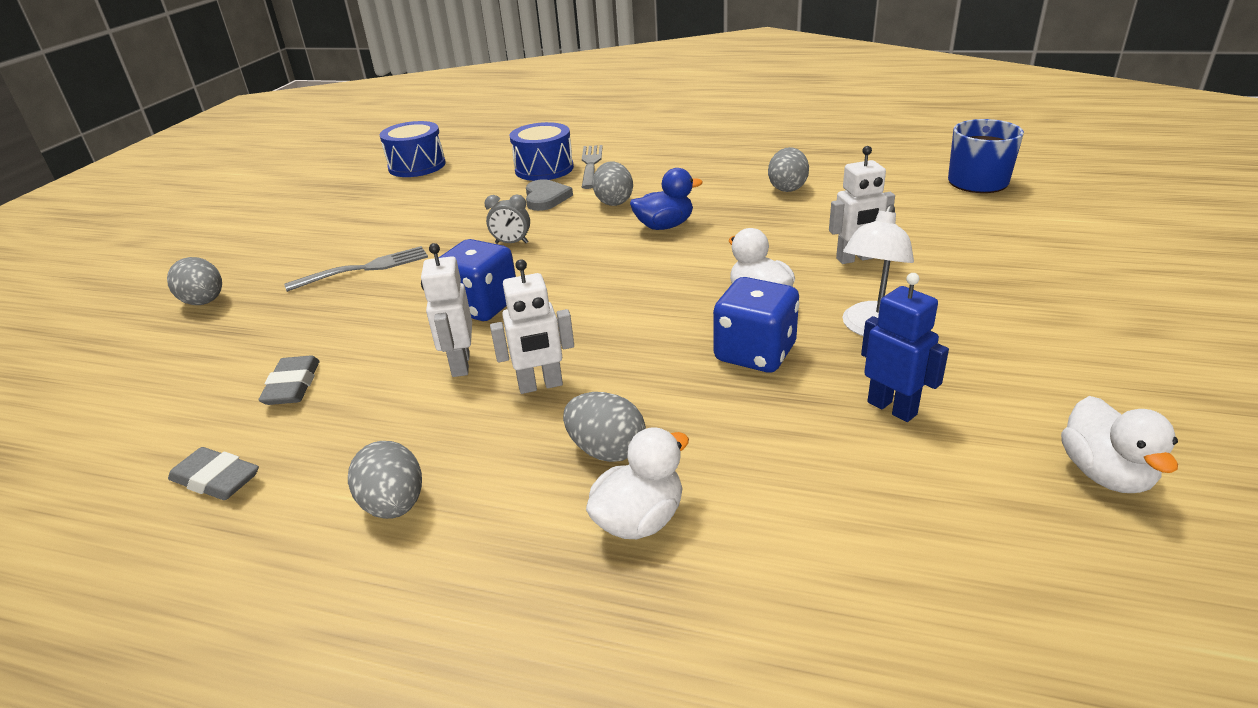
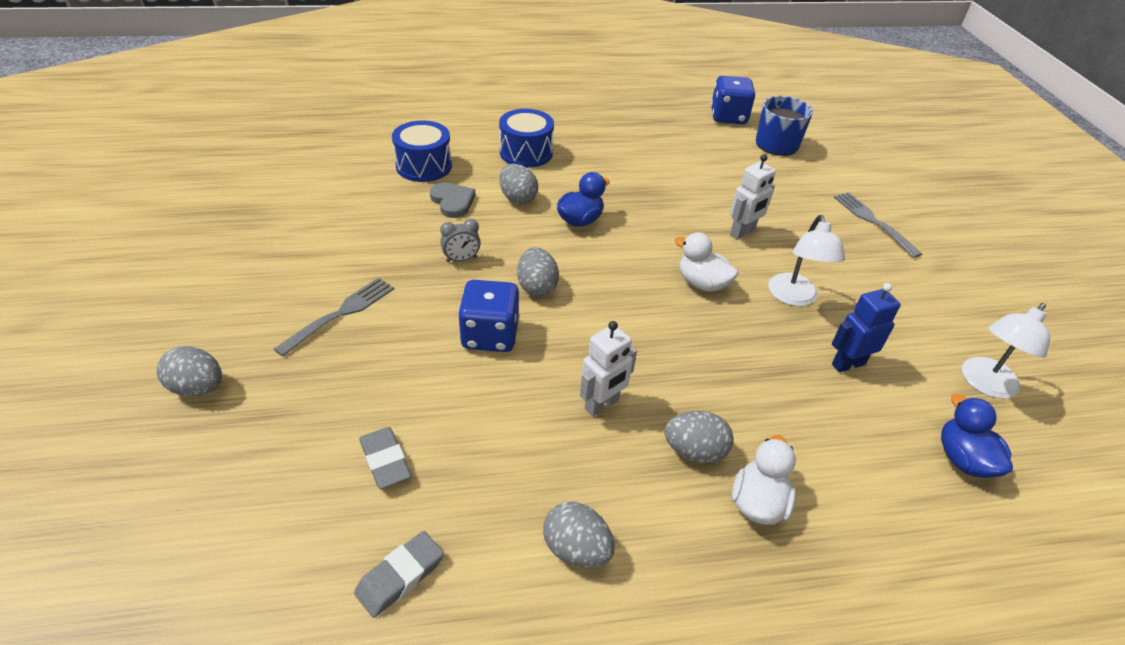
camera: 30 degrees left, 10 degrees up
grey eraser [168,447,259,500] -> grey eraser turned 45 degrees counterclockwise [354,531,444,618]
blue drum [380,121,446,177] -> blue drum moved to [499,109,554,168]
white robot [421,243,472,377] -> none
grey fork [582,145,603,189] -> grey fork moved to [834,192,922,258]
blue dice [713,277,799,372] -> blue dice moved to [711,76,755,124]
grey egg [768,147,809,192] -> grey egg moved to [517,247,559,296]
blue robot [861,273,949,422] -> blue robot turned 45 degrees counterclockwise [832,283,901,373]
white duck [1061,396,1178,493] -> white lamp [962,303,1050,399]
none -> blue duck [941,394,1013,478]

